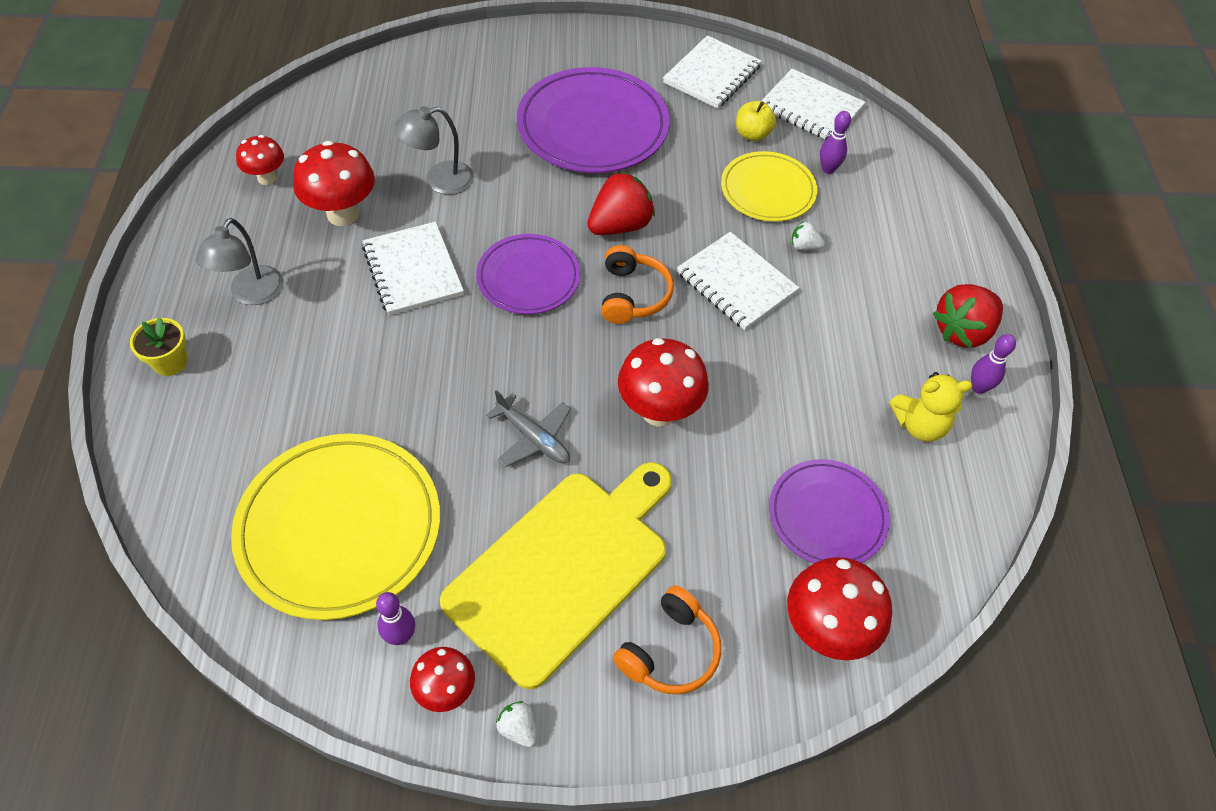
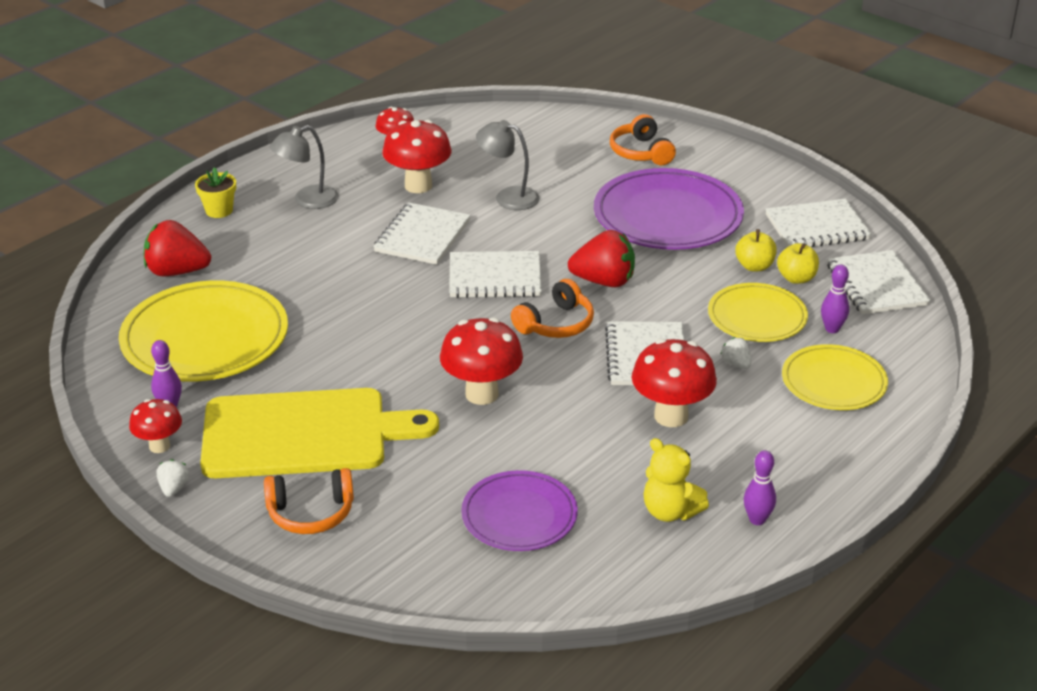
camera: 45 degrees right, 20 degrees down
purple plate [476,234,580,314] -> white notebook [449,251,542,298]
grey plane [486,390,571,467] -> none
red mushroom [787,557,892,660] -> red mushroom moved to [632,339,717,427]
red strawberry [933,284,1003,348] -> red strawberry moved to [144,220,211,276]
none -> orange headphones [610,114,676,165]
none -> yellow apple [735,229,777,271]
none -> yellow plate [782,344,888,410]

